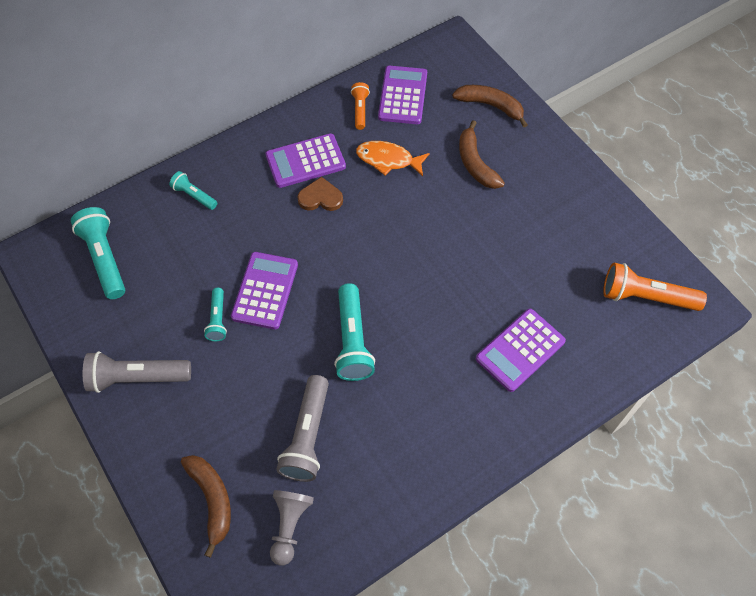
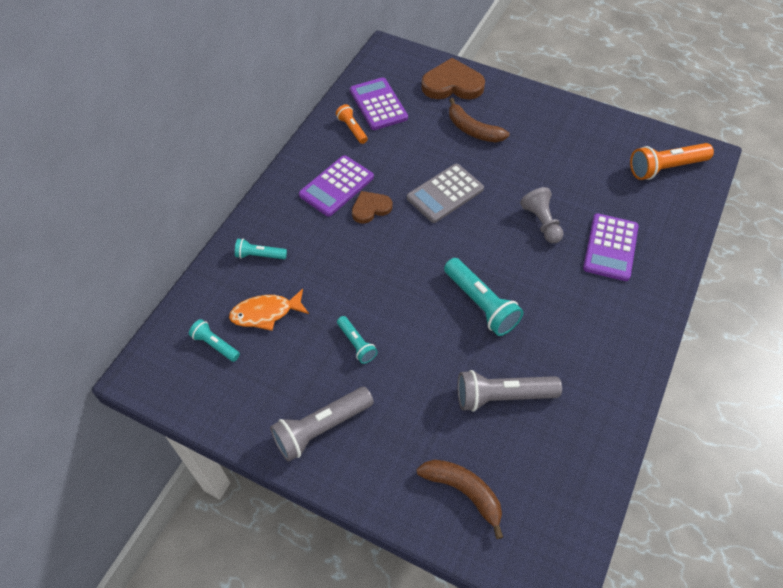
camera: 30 degrees left, 5 degrees down
turquoise flashlight [71,207,125,299] -> turquoise flashlight [189,319,240,362], size x0.57
purple calculator [231,252,298,329] -> none
grey pawn [270,490,314,566] -> grey pawn moved to [520,187,564,243]
grey flashlight [276,375,329,482] -> grey flashlight turned 105 degrees clockwise [457,370,562,412]
orange fish [356,141,430,176] -> orange fish moved to [229,289,309,331]
brown banana [452,85,528,127] -> brown heart [421,58,485,99]
none -> grey calculator [407,164,484,223]

